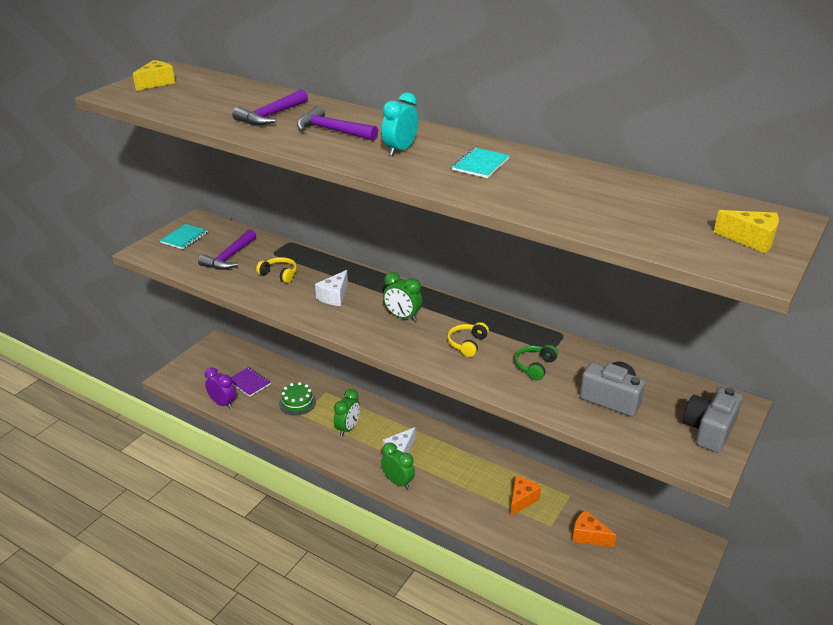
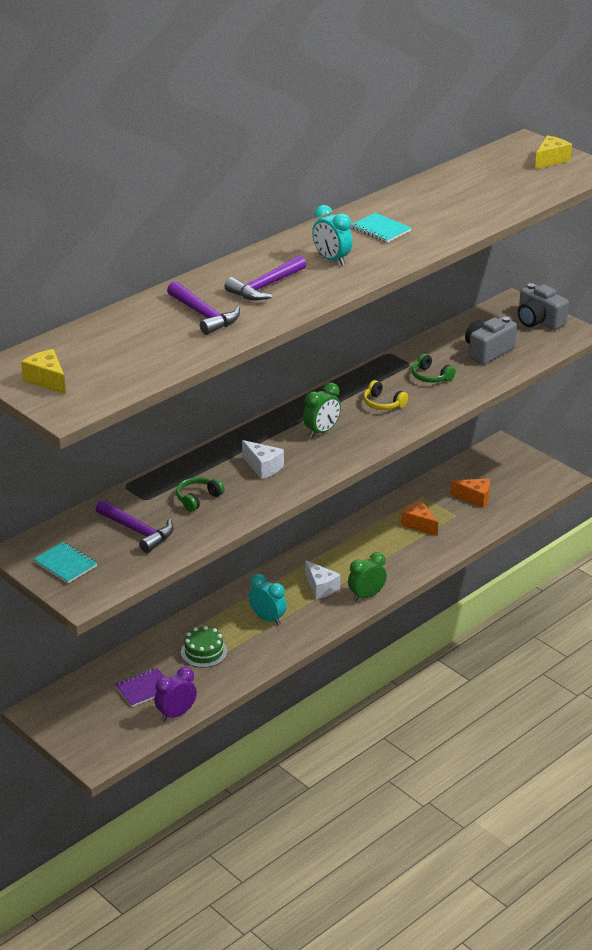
camera: 75 degrees left, 0 degrees up
yellow headphones [256,257,297,283] -> green headphones [176,477,225,512]
green clock [334,389,360,436] -> turquoise clock [249,574,287,626]
orange cheese [572,510,616,547] -> orange cheese turned 120 degrees counterclockwise [450,479,490,508]

